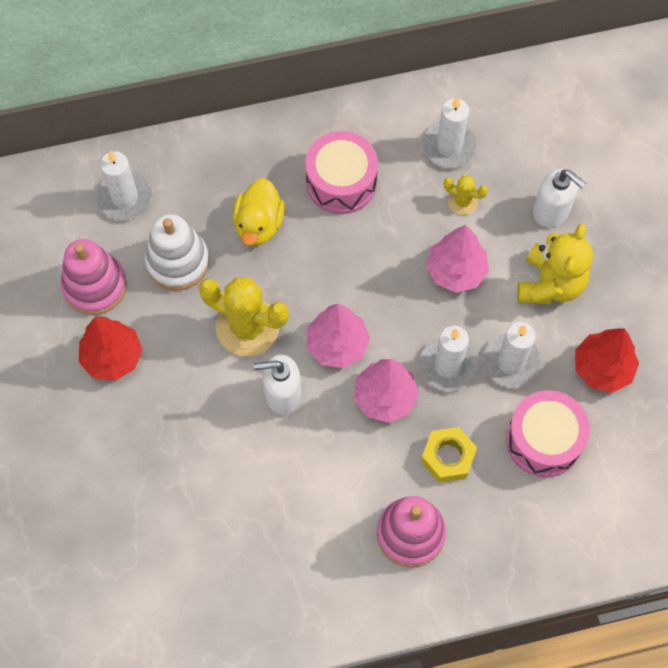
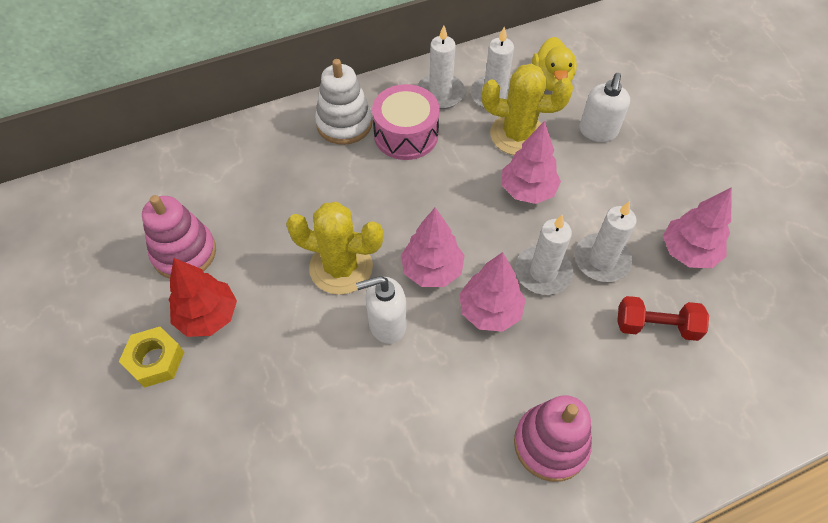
camera: 10 degrees left, 10 degrees down
white candle [96,151,152,220] -> white candle moved to [417,25,465,109]
white stacking toy [145,214,209,290] -> white stacking toy moved to [315,59,372,145]
yellow duck [233,178,285,246] -> yellow duck moved to [532,37,577,91]
yellow nut [421,427,477,483] -> yellow nut moved to [119,327,184,388]
yellow cactus [444,175,488,215] -> yellow cactus [482,64,573,155], size x2.03
pink drum [506,390,590,477] -> red dumbbell [617,296,709,341]
yellow teddy bear [517,223,593,304] -> none
white soap dispenser [533,169,586,227] -> white soap dispenser turned 75 degrees clockwise [579,73,630,142]
red tree [575,328,639,393] -> pink tree [663,187,732,268]

